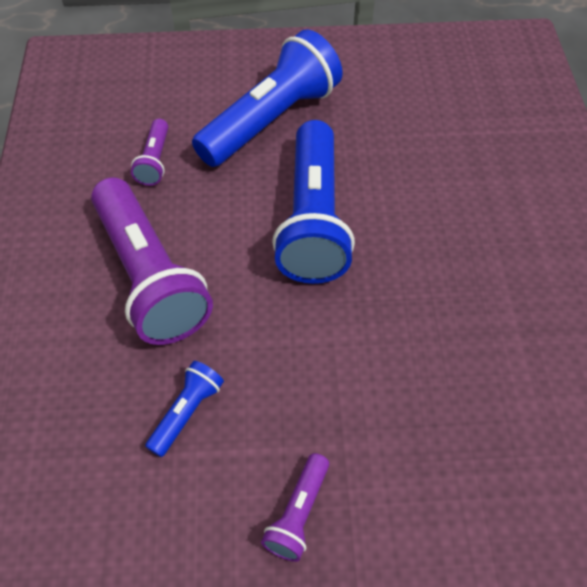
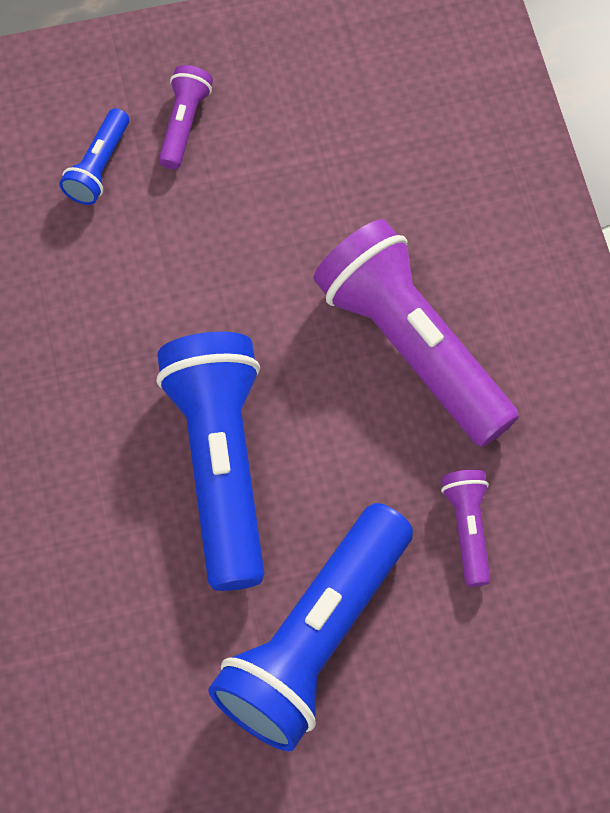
camera: 170 degrees right, 10 degrees up
blue flashlight [145,361,224,457] -> blue flashlight moved to [59,108,129,205]

